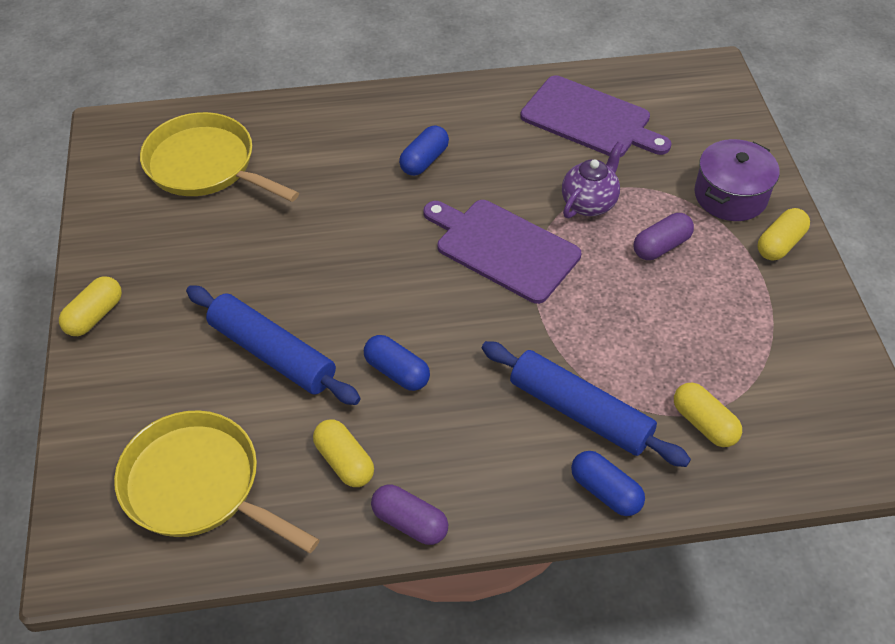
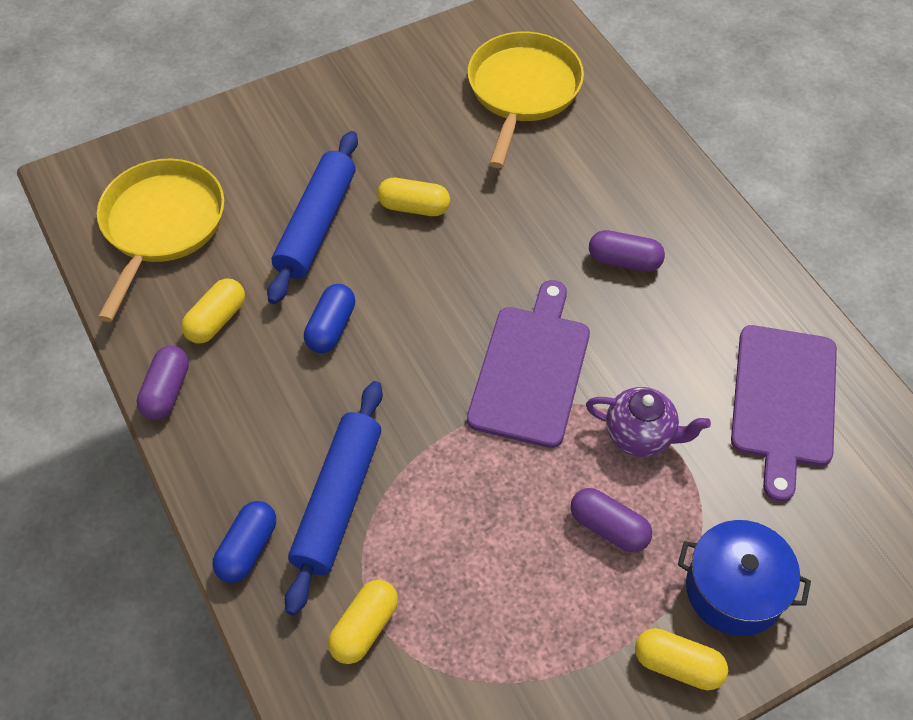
camera: 70 degrees right, 5 degrees up
yellow capsule [59,276,122,336] -> yellow capsule moved to [377,178,450,216]
blue capsule [399,126,449,176] -> purple capsule [589,230,665,272]
purple pot [694,139,779,221] -> blue pot [678,520,811,636]

